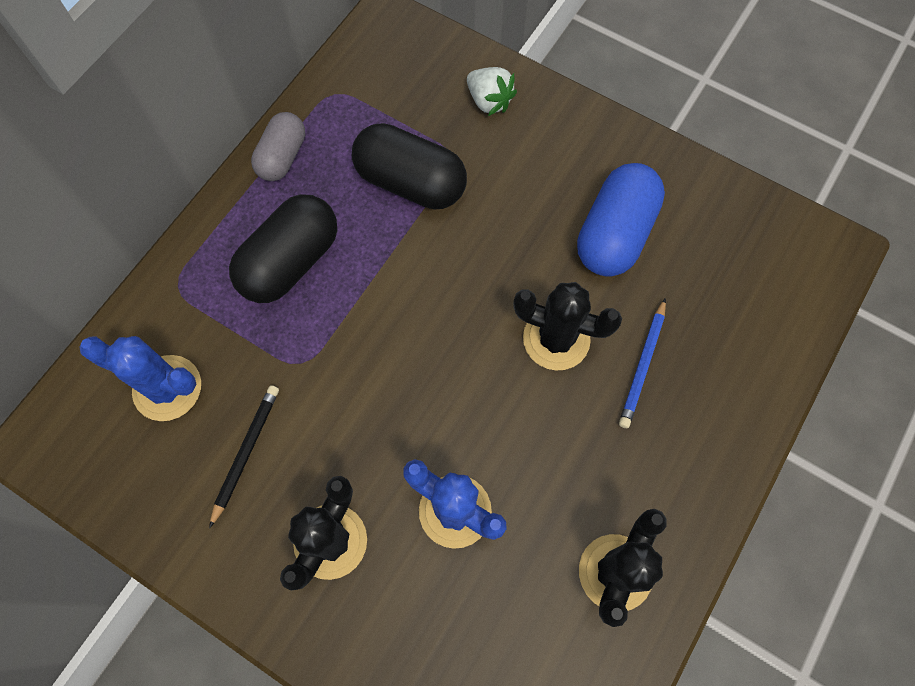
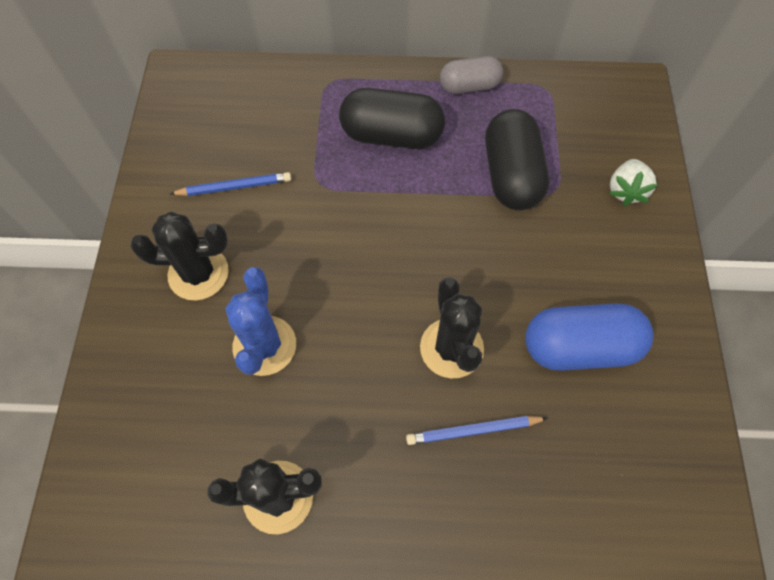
camera: 60 degrees right, 5 degrees down
blue cactus [80,336,201,421] -> none
black pencil [209,385,279,528] -> blue pencil [170,172,291,196]

